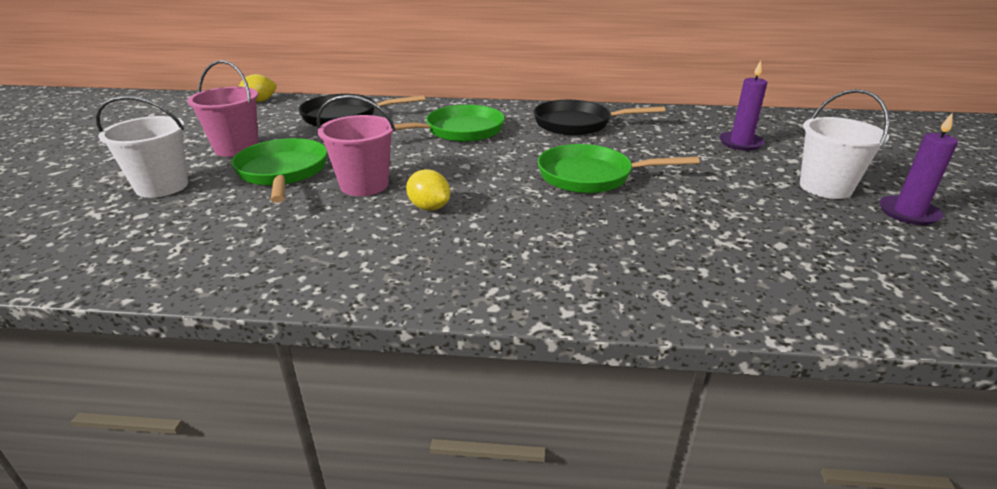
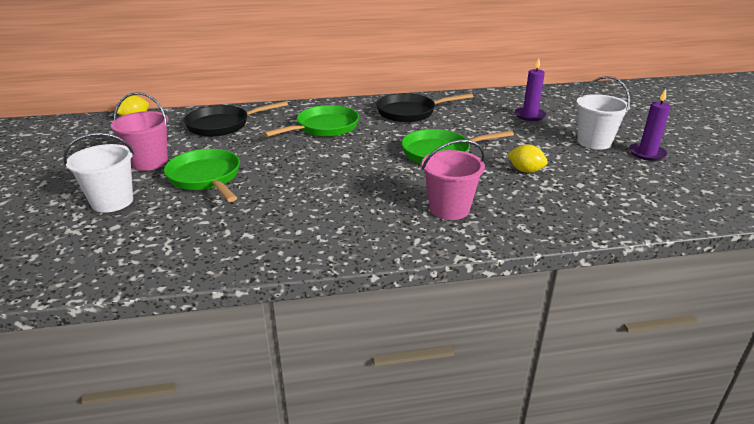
camera: 15 degrees left, 0 degrees up
pink bucket [316,95,396,196] -> pink bucket moved to [422,140,485,220]
yellow lemon [406,169,450,210] -> yellow lemon moved to [507,144,548,173]

